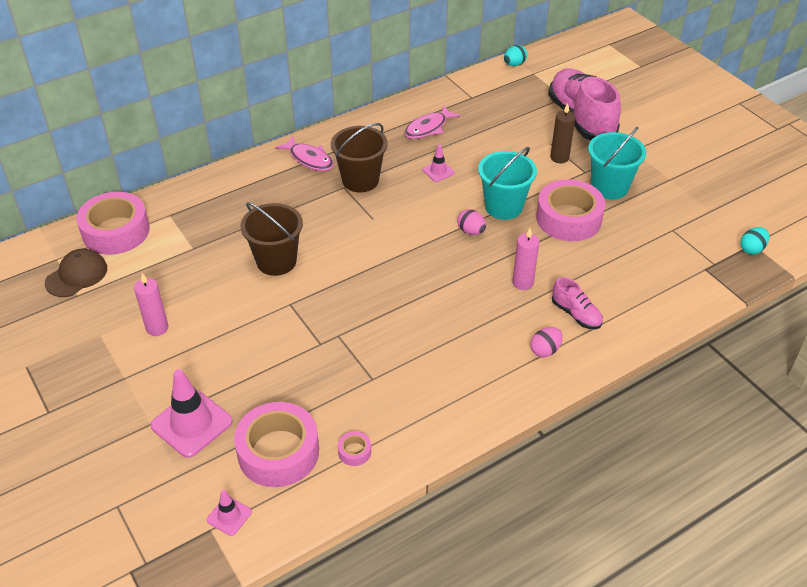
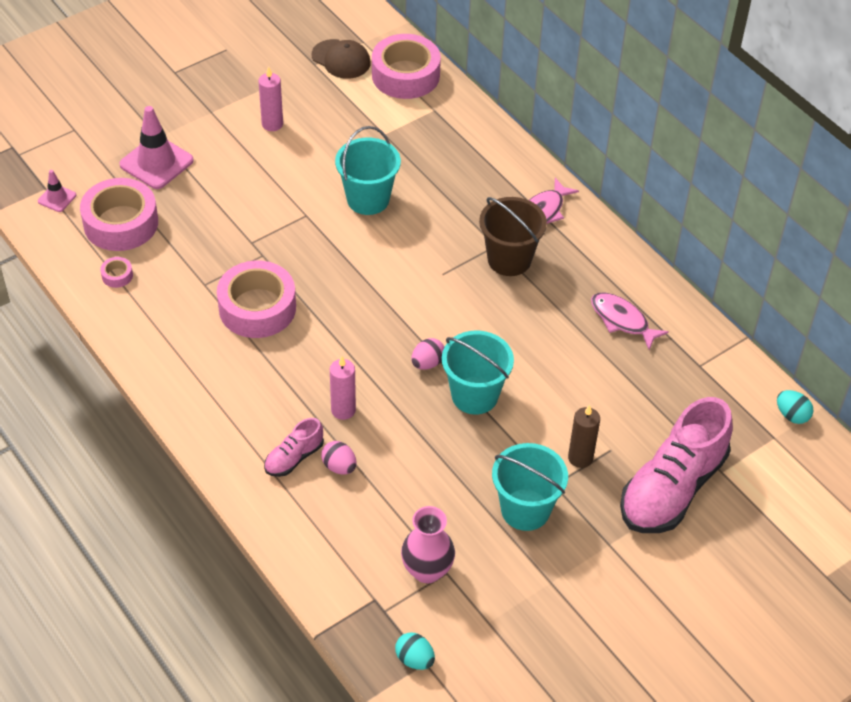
camera: 85 degrees right, 5 degrees up
brown bucket [241,202,303,276] -> turquoise bucket [335,126,401,215]
pink traffic cone [422,145,455,182] -> none
pink egg [530,327,563,357] -> pink egg moved to [321,441,357,474]
pink tape [536,179,605,241] -> pink tape moved to [217,261,296,338]
pink shoe [548,68,621,141] -> pink shoe turned 150 degrees clockwise [620,397,733,533]
none -> pink vase [401,506,455,583]

